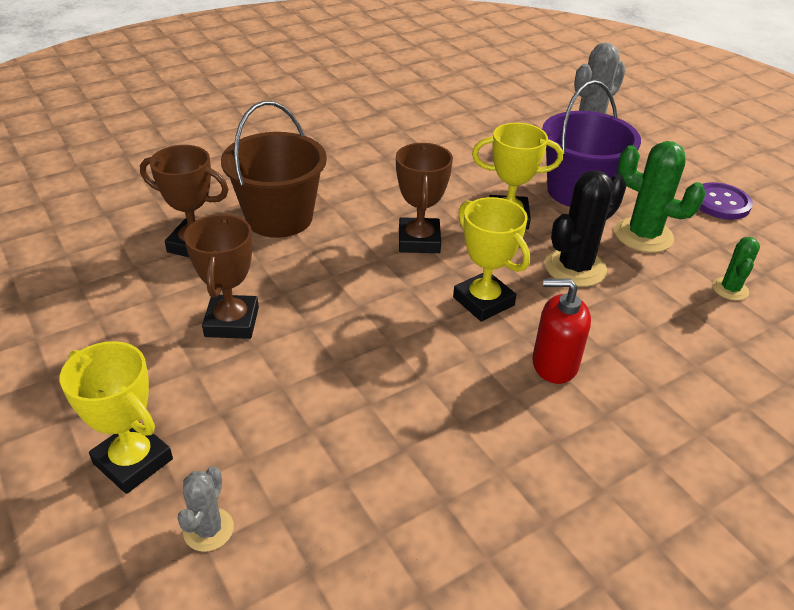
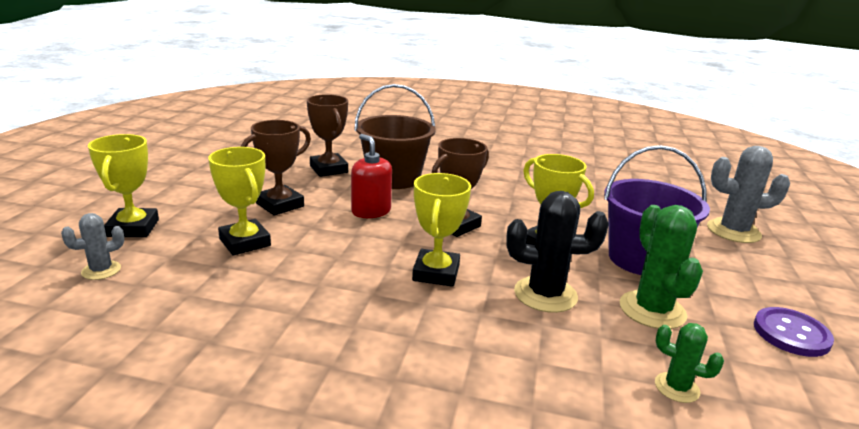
camera: 45 degrees right, 15 degrees down
red soap dispenser [532,279,591,384] -> red soap dispenser moved to [351,134,392,218]
green cactus [712,237,760,301] -> green cactus turned 60 degrees clockwise [655,323,724,403]
none -> yellow trophy [208,147,271,256]

